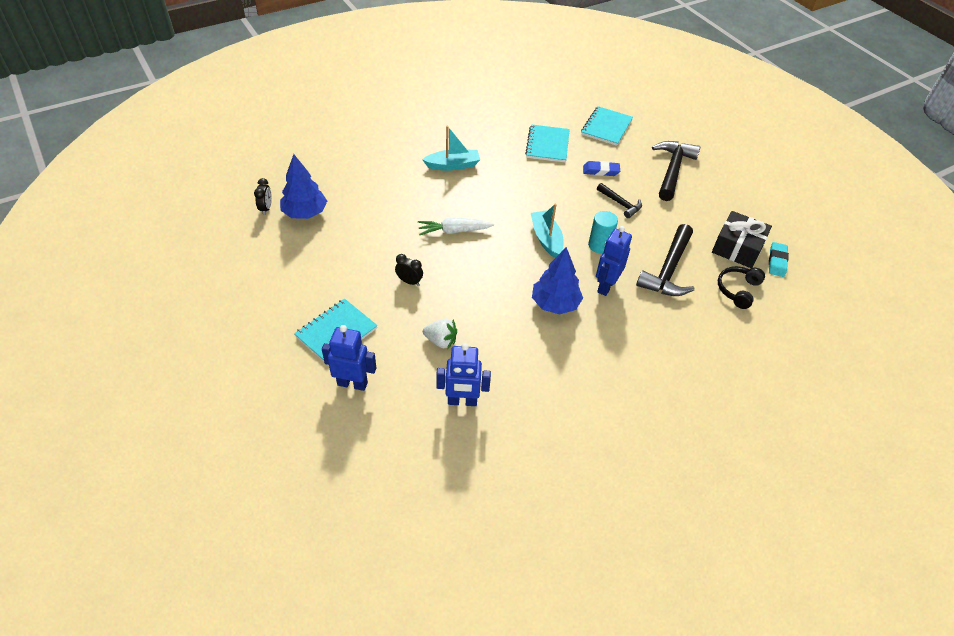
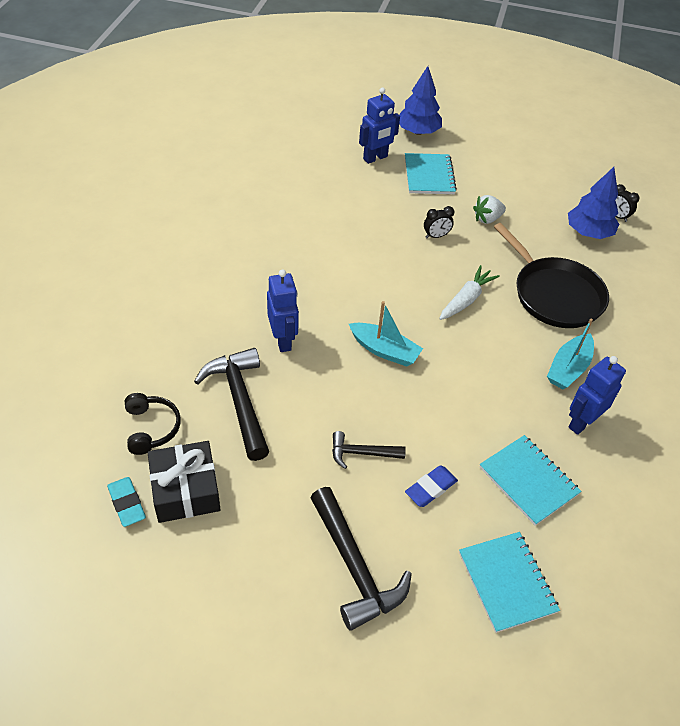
camera: 135 degrees right, 0 degrees up
white strawberry [423,319,457,349] -> white strawberry moved to [473,195,506,224]
blue robot [436,343,491,406] -> blue robot moved to [568,356,626,435]
blue tree [532,247,583,315] -> blue tree moved to [399,66,442,135]
turquoise cylinder [588,211,618,254] -> none
none -> black pan [494,223,609,328]

